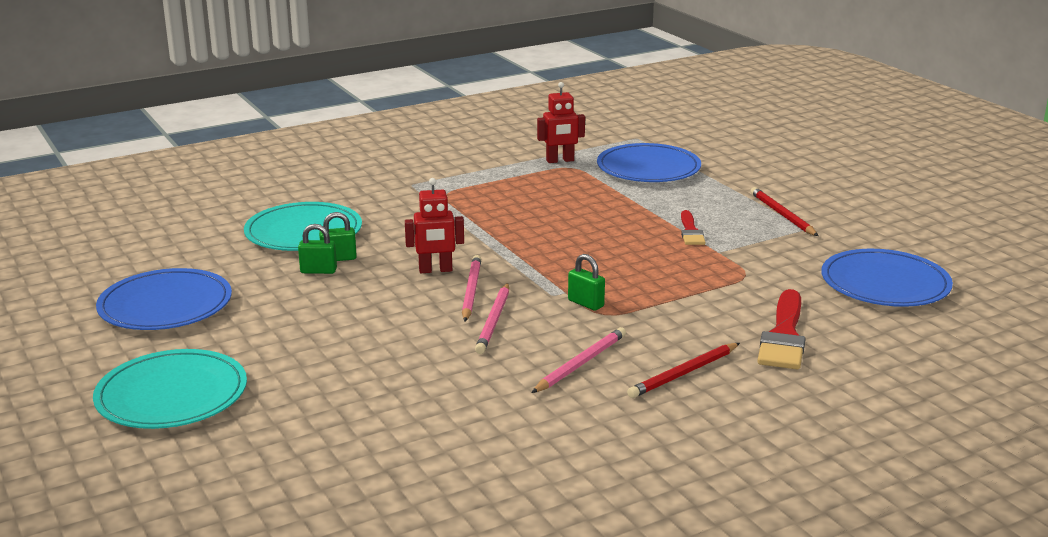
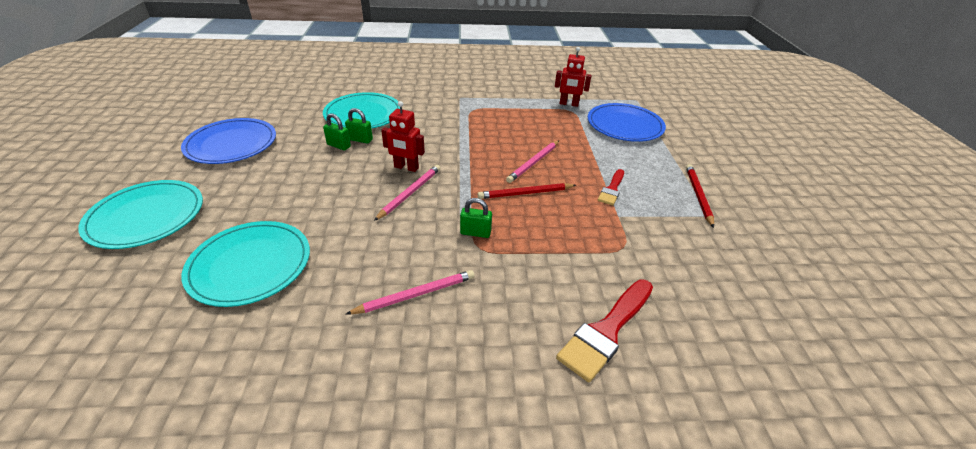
camera: 25 degrees right, 15 degrees up
pink pencil [475,283,509,354] -> pink pencil moved to [506,141,559,183]
green padlock [568,254,605,311] -> green padlock turned 60 degrees counterclockwise [460,198,492,238]
red pencil [627,343,740,398] -> red pencil moved to [477,183,576,199]
blue plate [821,249,953,307] -> none
none -> turquoise plate [182,221,310,307]

